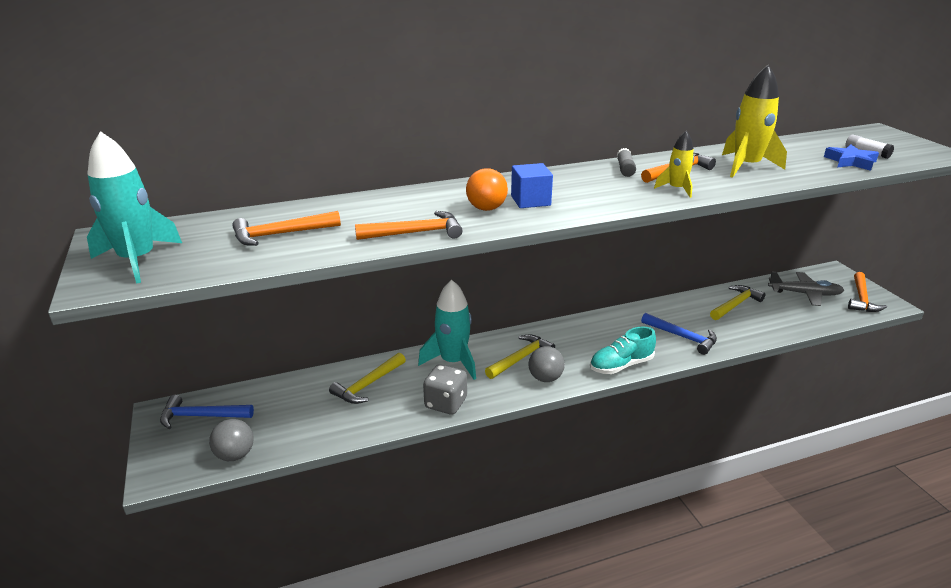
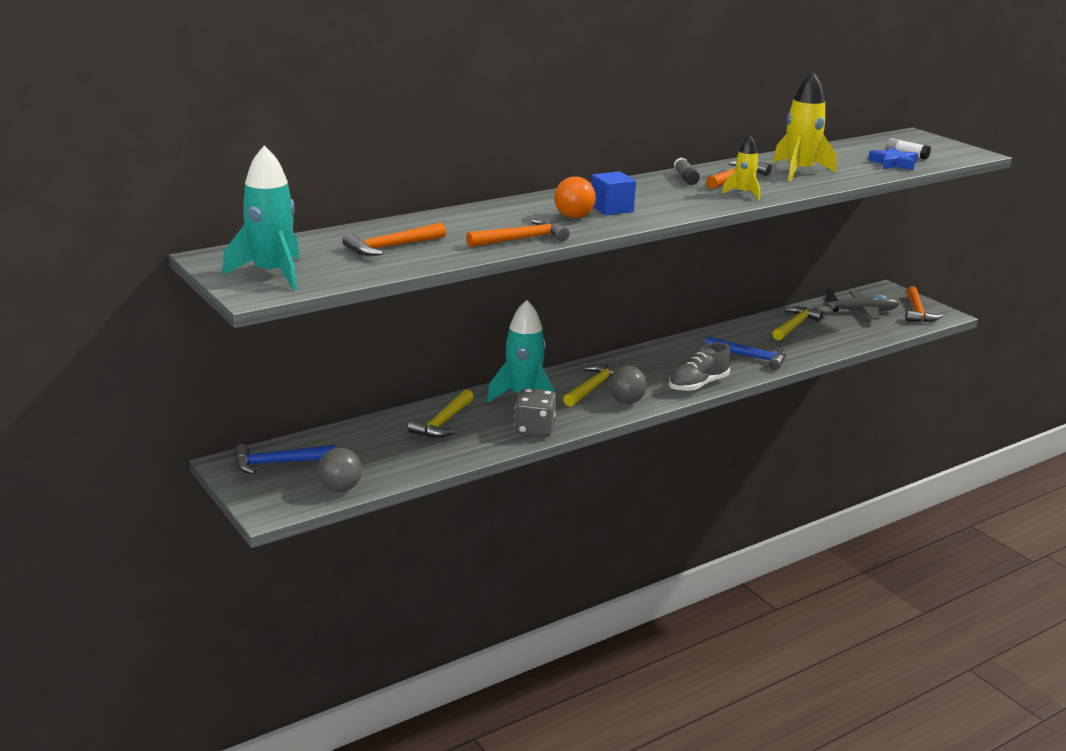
camera: 15 degrees left, 5 degrees down
turquoise shoe [590,326,656,374] -> grey shoe [669,342,731,392]

